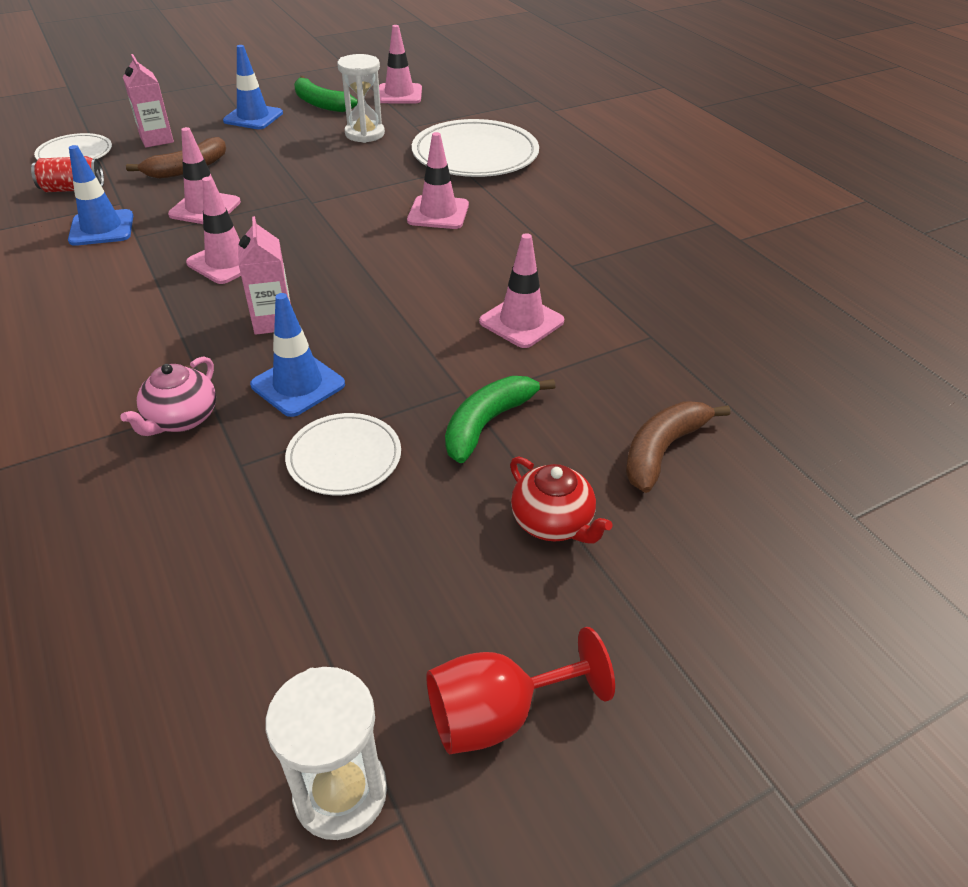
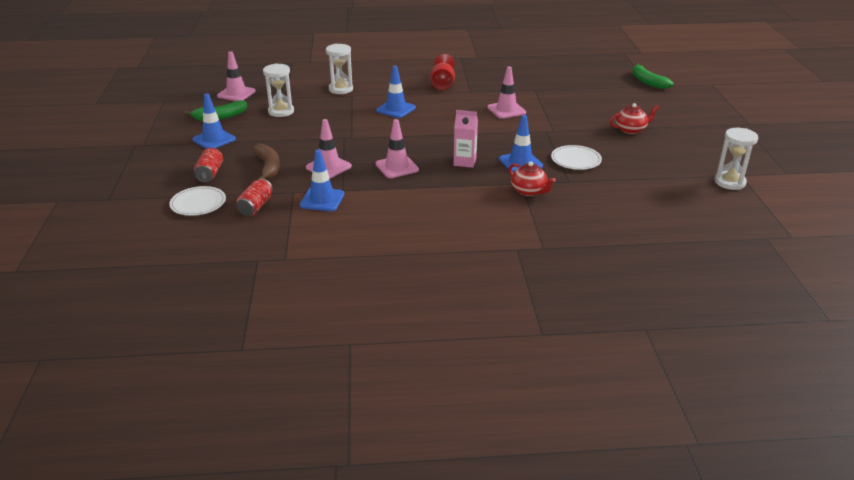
camera: 65 degrees left, 10 degrees down
pink teapot [120,356,216,436] -> red teapot [509,161,556,196]
pink carton [123,54,174,147] -> red can [194,148,223,182]
pink traffic cone [407,132,469,229] -> blue traffic cone [376,66,416,118]
white plate [412,119,539,177] -> white hourglass [326,44,353,94]
red goblet [426,627,615,754] -> red goblet moved to [430,54,455,90]
green banana [445,376,555,463] -> green banana moved to [632,63,673,89]
brown banana [626,401,731,493] -> none

